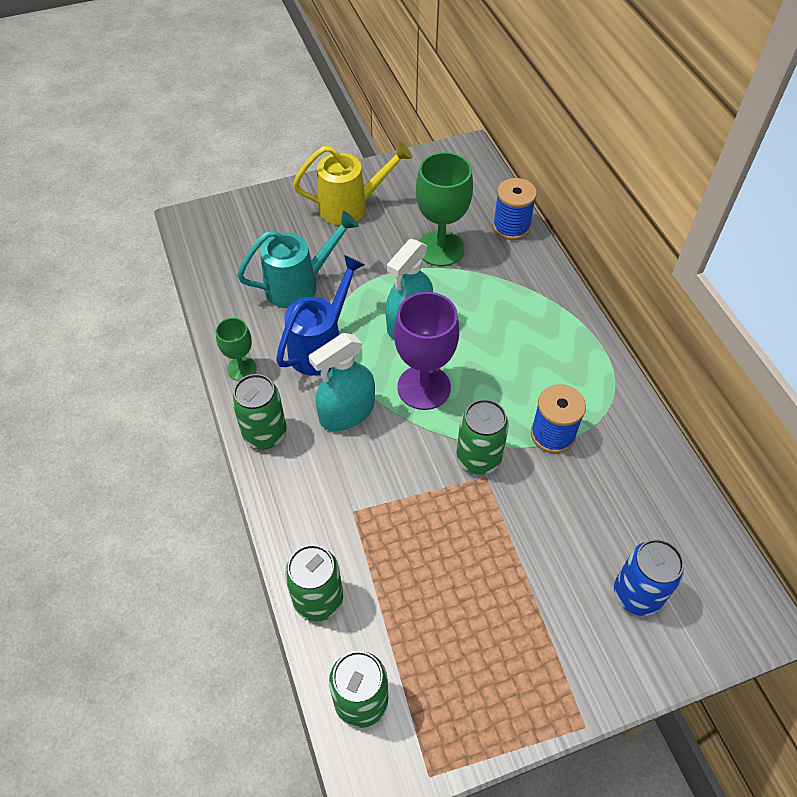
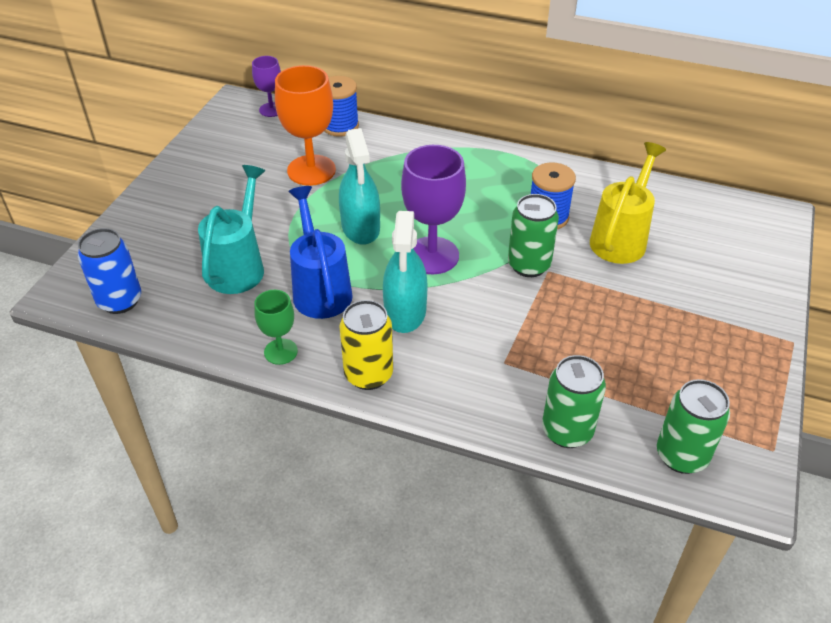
camera: 50 degrees left, 10 degrees down
green can [232,374,287,449] -> yellow can [339,300,393,390]
yellow watering can [293,142,412,225] -> yellow watering can moved to [590,142,666,264]
green goblet [416,152,473,266] -> orange goblet [275,65,336,186]
blue can [614,539,684,616] -> blue can moved to [78,228,141,314]
none -> purple goblet [252,56,281,117]

